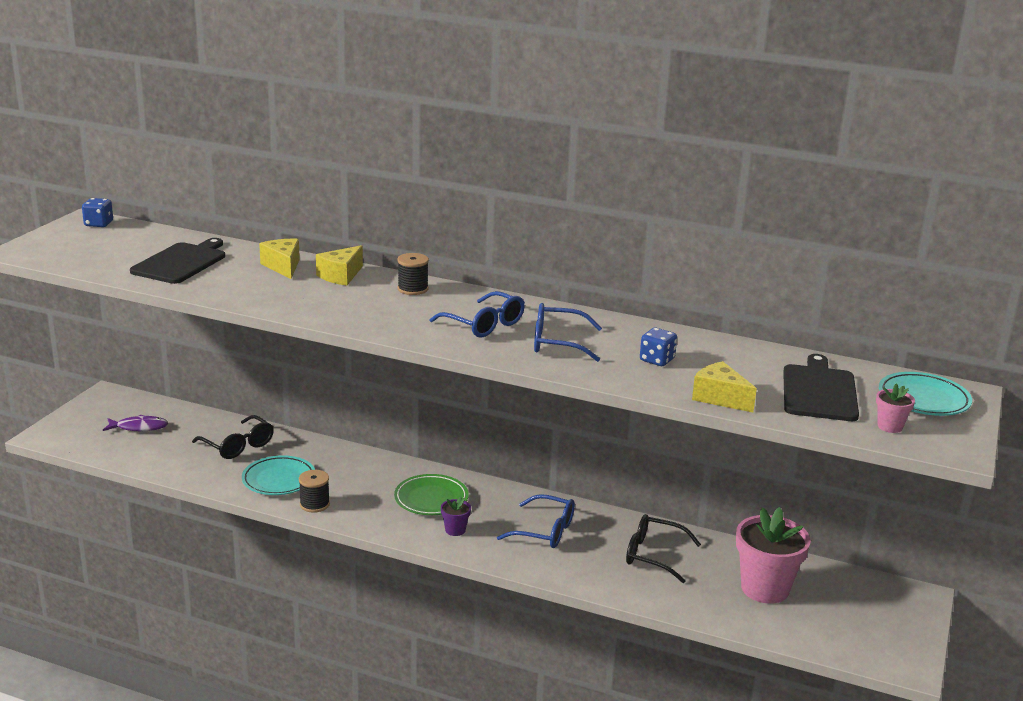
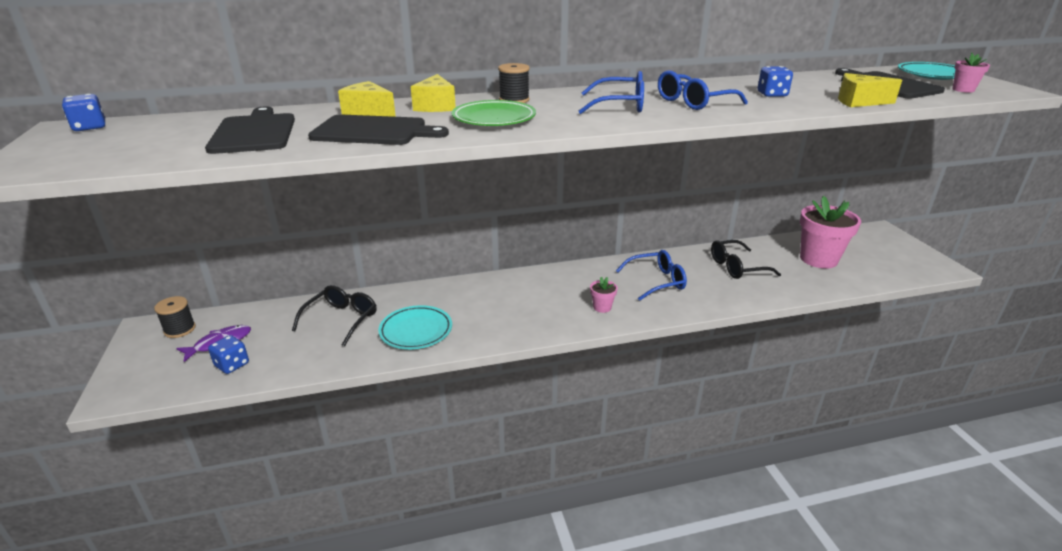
camera: 35 degrees left, 5 degrees up
black glasses [192,415,274,459] -> black glasses turned 75 degrees counterclockwise [292,285,377,346]
black spool [299,470,330,513] -> black spool moved to [154,296,196,338]
green plate [394,474,469,515] -> green plate moved to [451,100,536,126]
purple flower pot [441,497,471,536] -> pink flower pot [590,277,618,313]
none -> blue dice [208,335,249,374]
none -> black cutting board [308,114,449,145]

